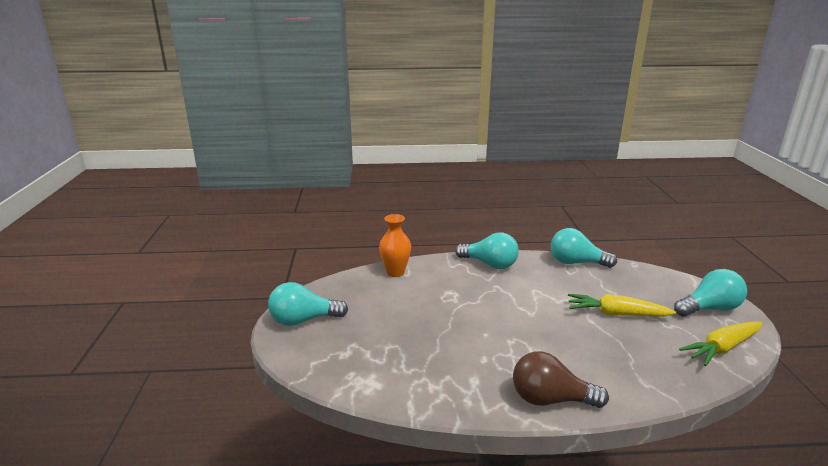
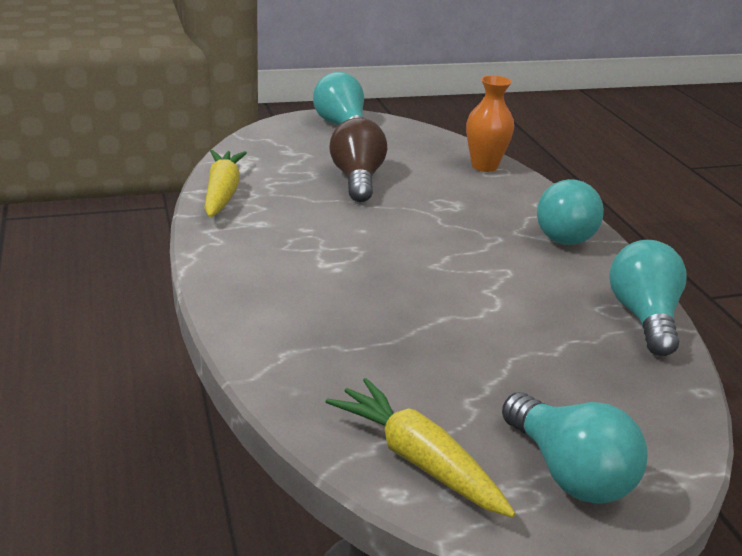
camera: 75 degrees right, 5 degrees up
brown light bulb [513,351,609,408] -> brown light bulb moved to [329,118,387,202]
yellow carrot [568,294,676,316] -> yellow carrot moved to [204,150,247,218]

